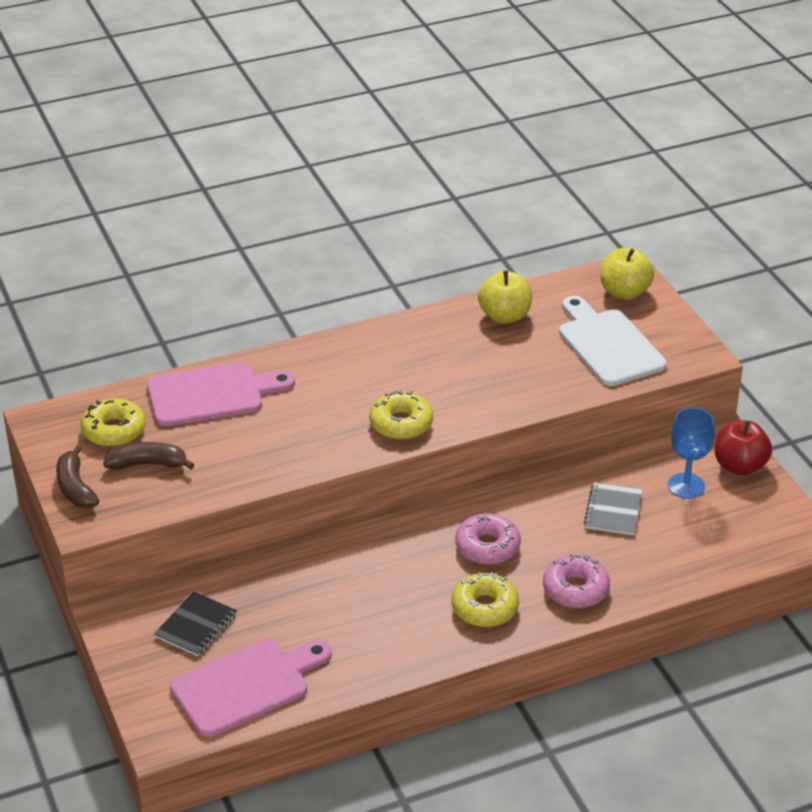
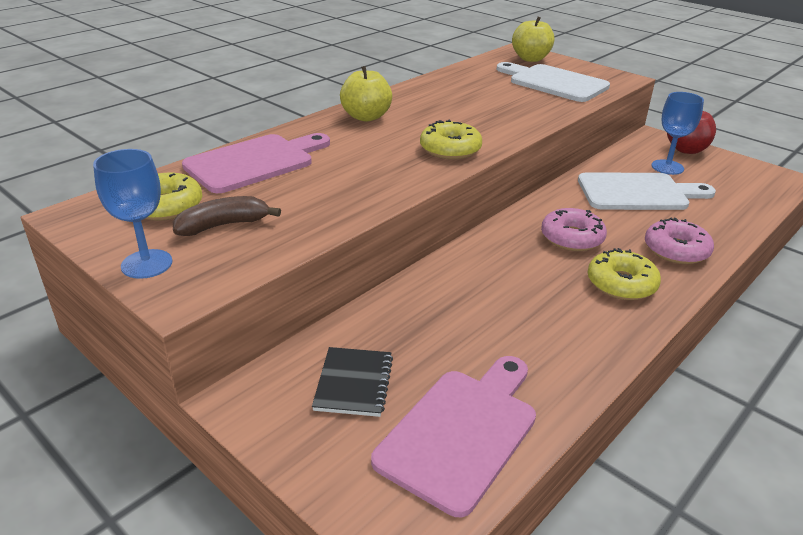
camera: 25 degrees left, 5 degrees down
brown banana [56,445,99,508] -> blue goblet [93,149,172,279]
yellow apple [478,270,532,324] -> yellow apple moved to [340,66,392,122]
grey notebook [584,483,642,535] -> white cutting board [578,172,716,210]

